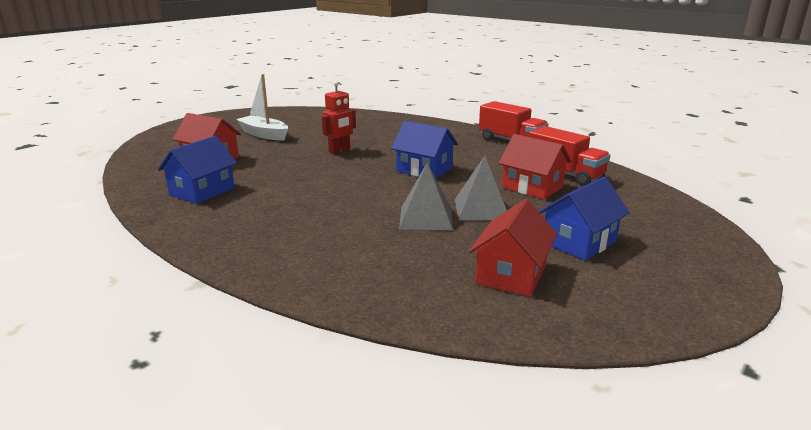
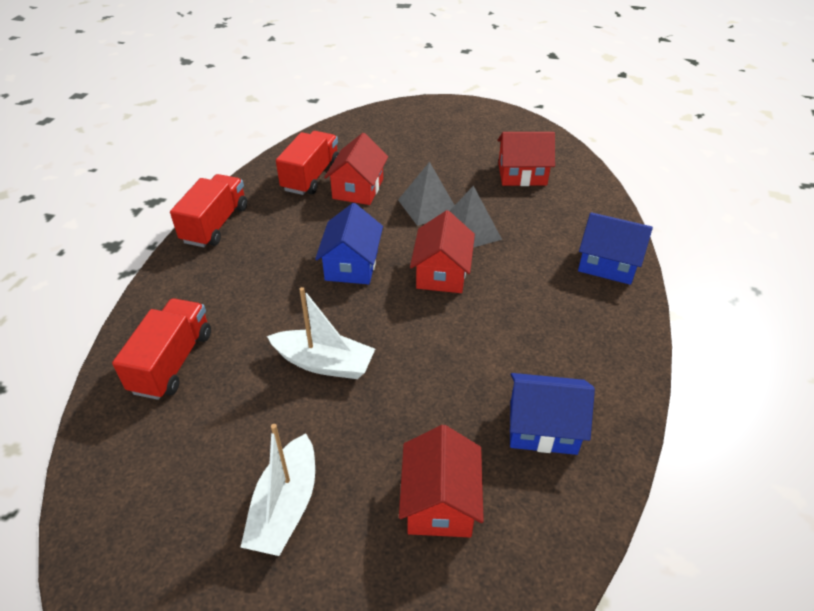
camera: 115 degrees left, 20 degrees up
red robot [322,81,356,154] -> white boat [267,287,375,379]
blue house [538,177,630,261] -> blue house moved to [578,212,653,285]
none -> red truck [112,298,211,400]
none -> red house [410,210,475,293]

